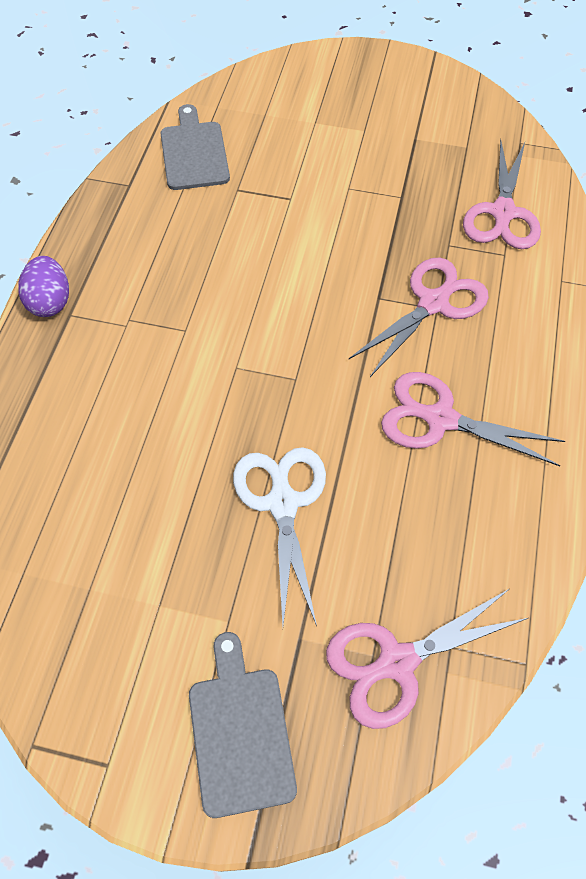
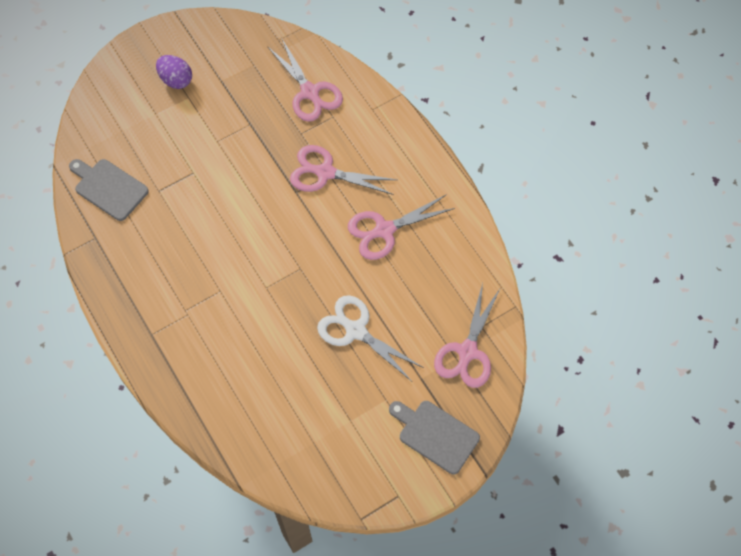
camera: 45 degrees left, 5 degrees up
purple egg [18,256,69,317] -> purple egg moved to [156,55,192,89]
pink scissors [349,258,489,377] -> pink scissors turned 75 degrees counterclockwise [290,145,397,195]

